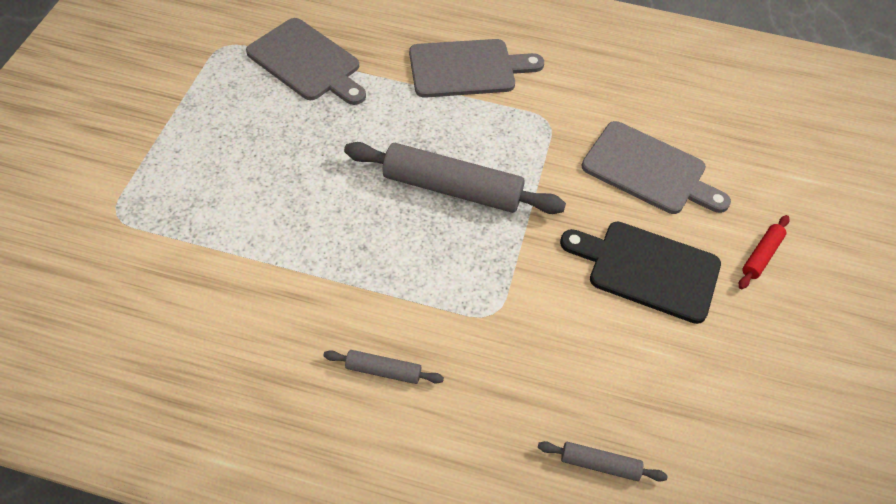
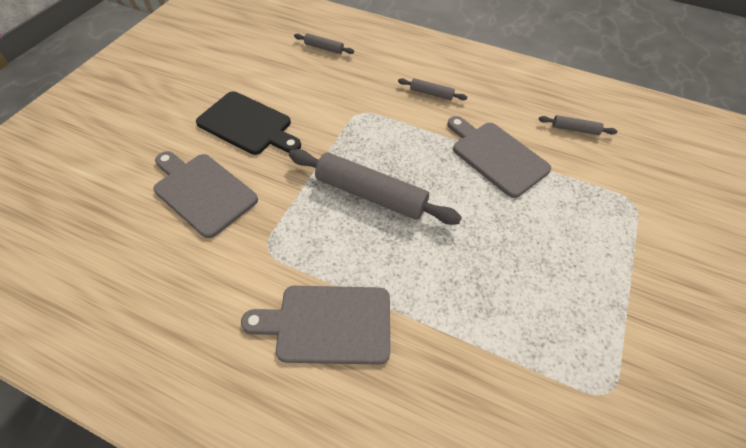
camera: 170 degrees left, 0 degrees up
grey cutting board [246,18,366,105] -> grey cutting board moved to [447,116,551,198]
red rolling pin [739,215,789,289] -> none
none -> grey rolling pin [539,115,617,135]

